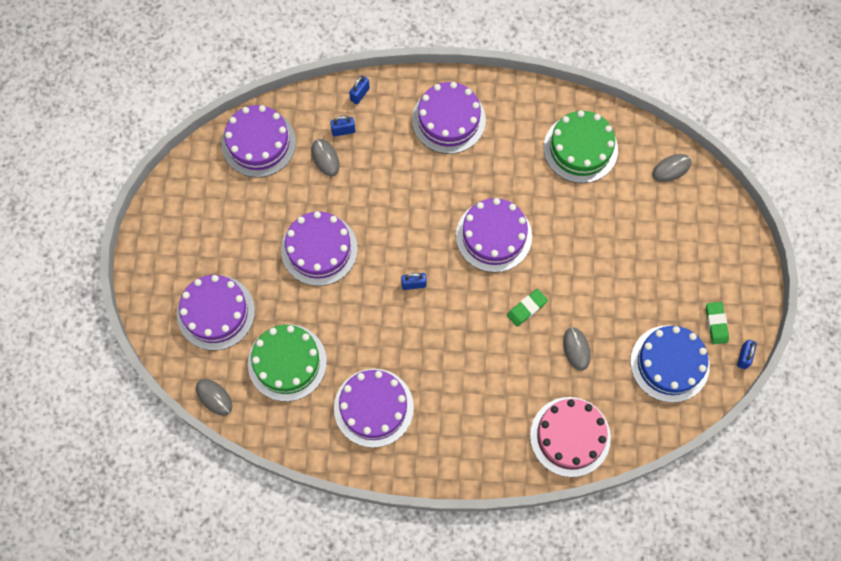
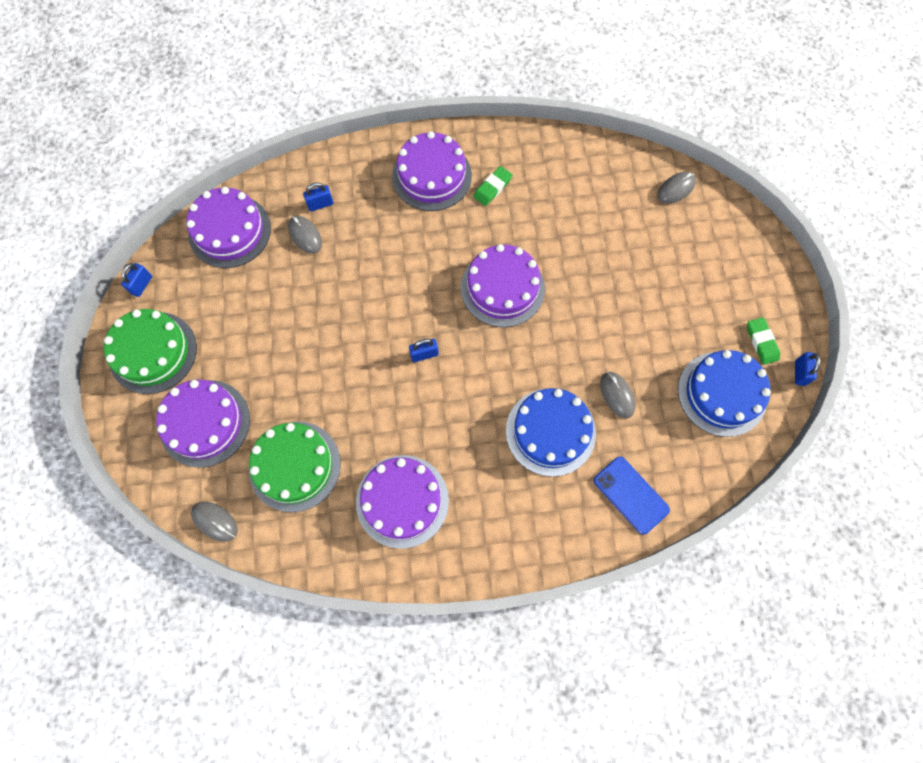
camera: 10 degrees left, 0 degrees up
purple cake [281,211,358,286] -> none
blue padlock [349,76,370,104] -> blue padlock moved to [121,263,152,297]
green eraser [507,289,548,327] -> green eraser moved to [473,166,513,206]
pink cake [530,397,611,477] -> blue phone [594,457,670,534]
green cake [544,110,618,183] -> green cake moved to [104,309,197,394]
none -> blue cake [506,388,596,477]

